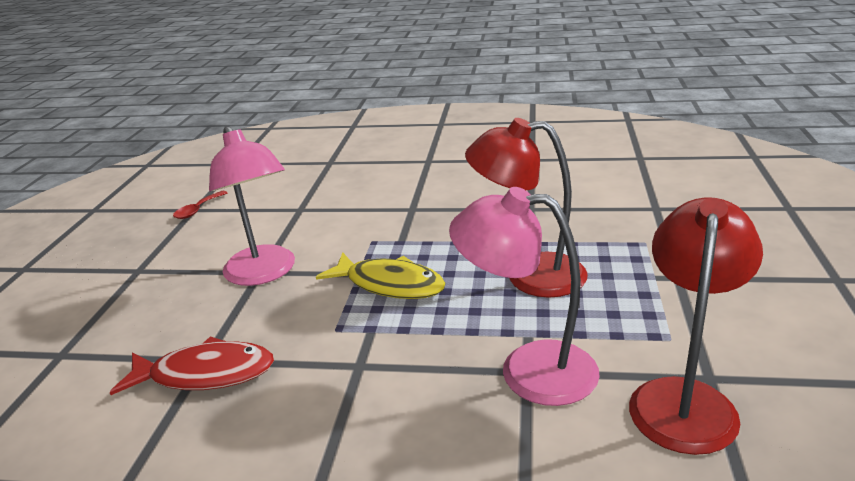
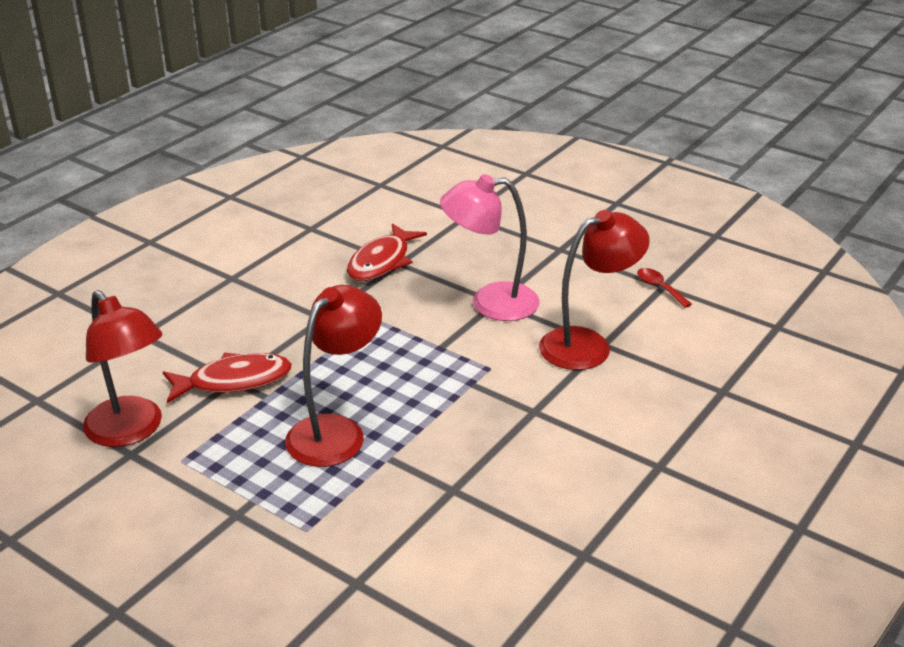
camera: 115 degrees right, 5 degrees up
yellow fish [316,252,445,299] -> none
pink lamp [449,187,600,406] -> red fish [163,353,292,403]
none -> red lamp [539,210,650,370]

